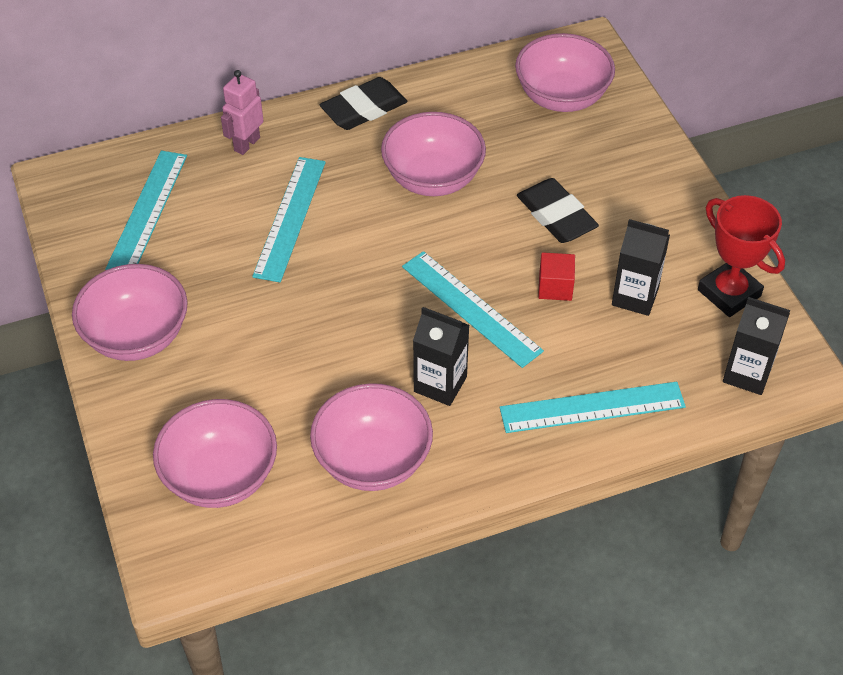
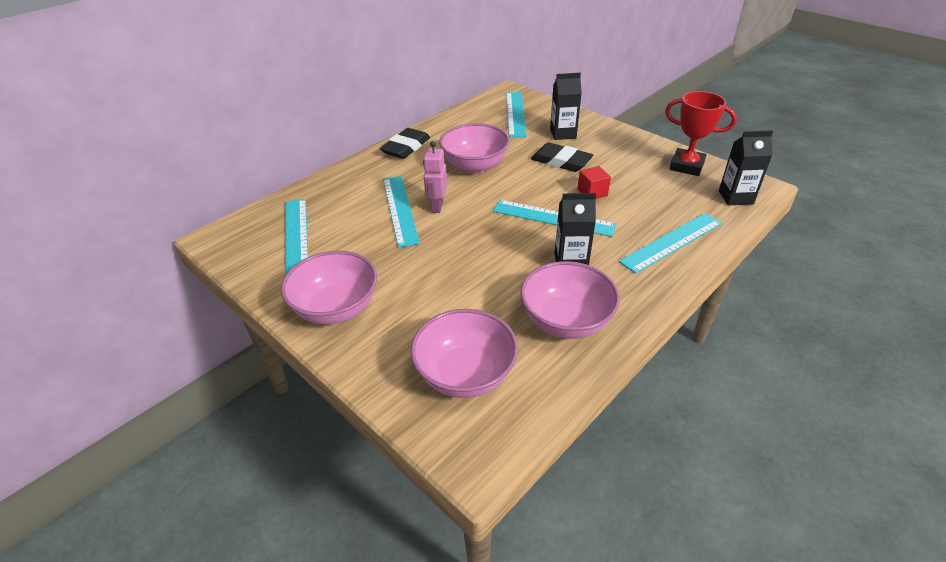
camera: 25 degrees left, 10 degrees down
pink robot [221,70,264,155] -> pink robot moved to [423,141,447,213]
pink bowl [515,33,615,112] -> turquoise ruler [506,92,526,137]
black carton [612,219,670,316] -> black carton moved to [550,73,582,140]

